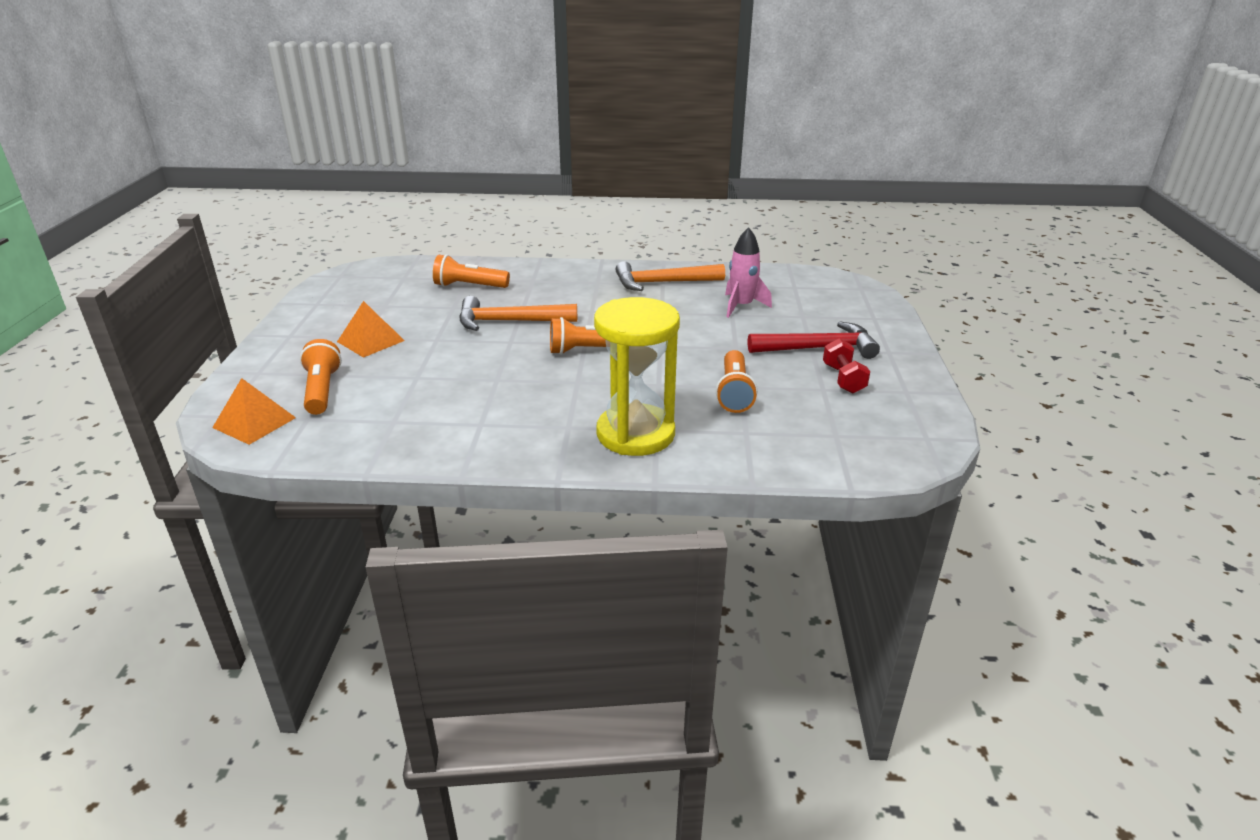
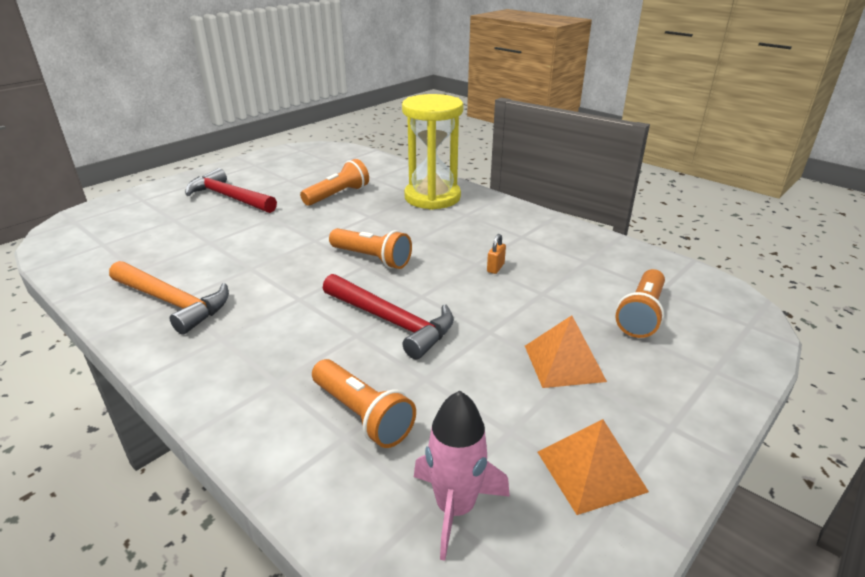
camera: 140 degrees left, 0 degrees up
orange pyramid [212,378,296,445] -> orange pyramid moved to [538,419,649,515]
orange hammer [459,296,577,331] -> red hammer [323,274,454,359]
pink rocket [725,227,772,318] -> pink rocket moved to [414,390,510,561]
red dumbbell [823,338,870,393] -> none
none -> orange padlock [487,234,506,274]

